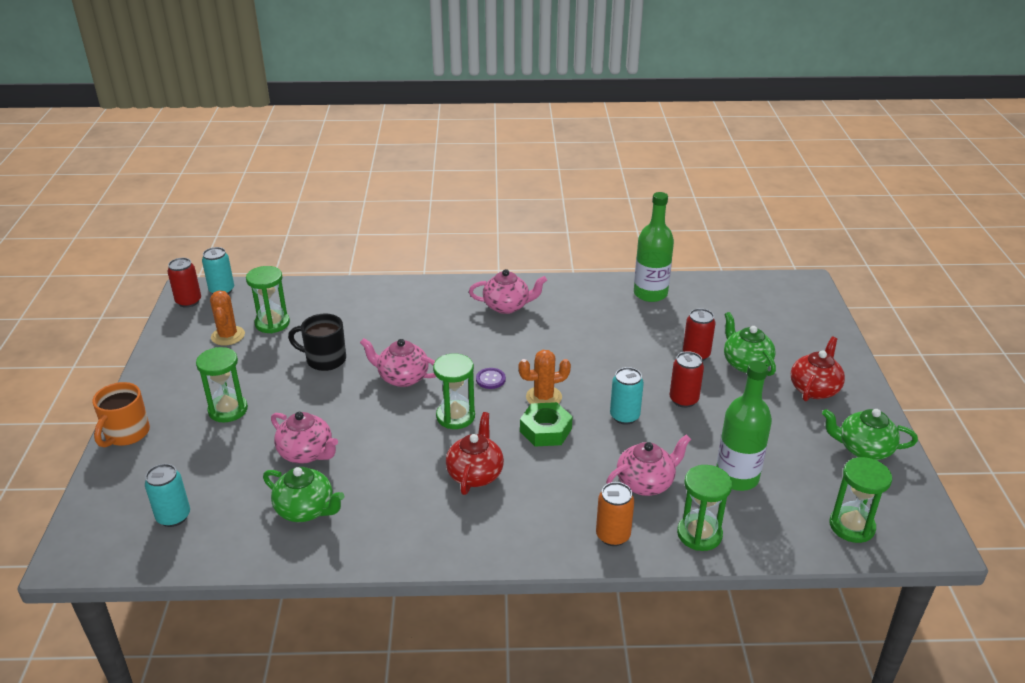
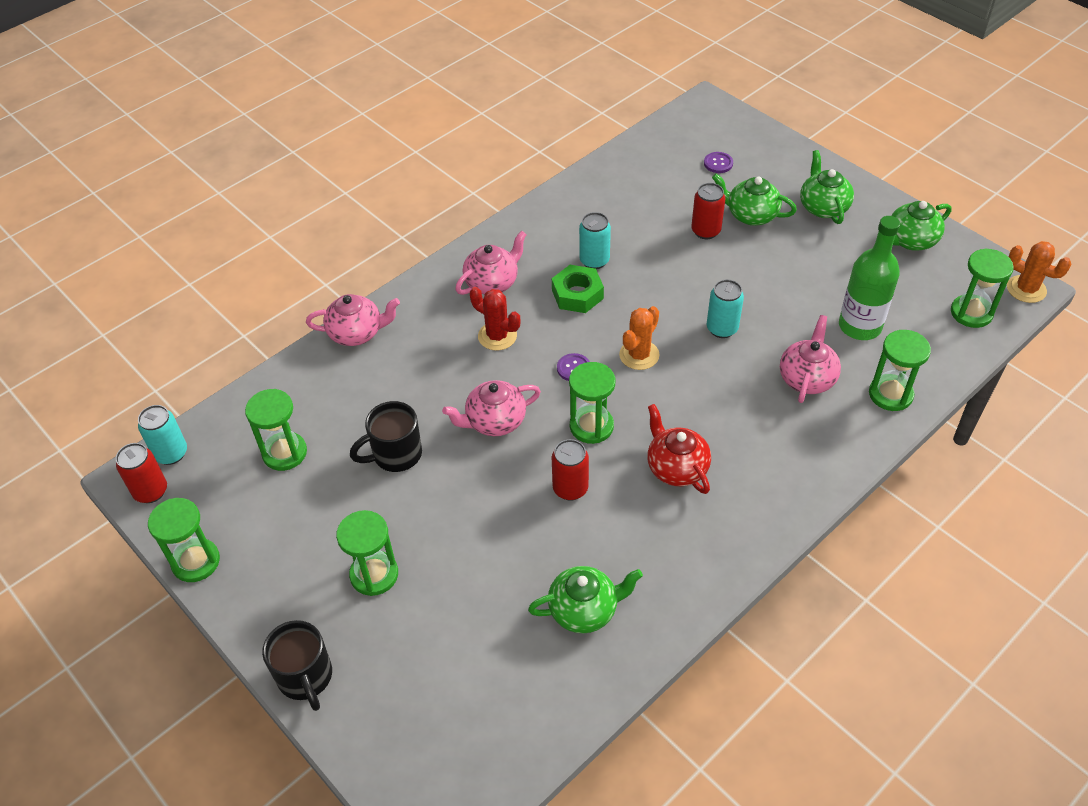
camera: 40 degrees left, 15 degrees up
orange mug [92,382,150,448] -> black mug [262,620,332,711]
turquoise can [145,464,190,527] -> turquoise can moved to [579,212,611,269]
orange cactus [210,291,245,346] -> orange cactus moved to [1007,241,1072,303]
pink teapot [271,412,338,463] -> pink teapot moved to [306,294,400,346]
green nut [520,402,573,447] -> green nut moved to [552,265,604,313]
orange can [596,482,634,546] -> none
green bottle [634,192,674,302] -> none
red can [670,351,704,408] -> red can moved to [552,439,589,501]
red teapot [791,337,845,401] -> green teapot [800,150,854,224]
none -> green hourglass [148,498,220,582]
none -> red cactus [470,287,520,351]
none -> purple button [704,152,733,173]

